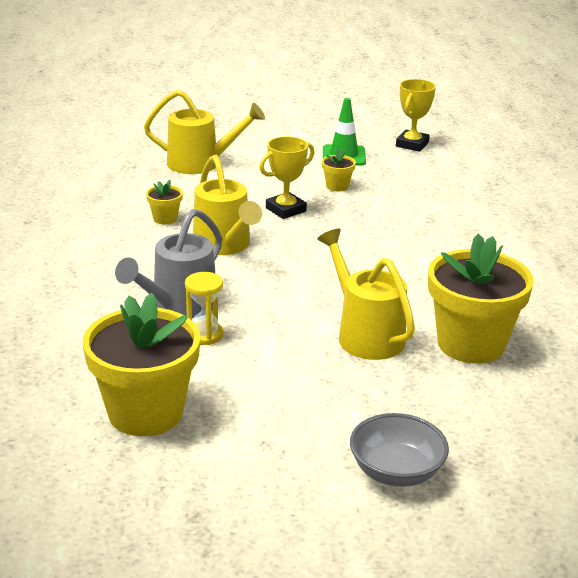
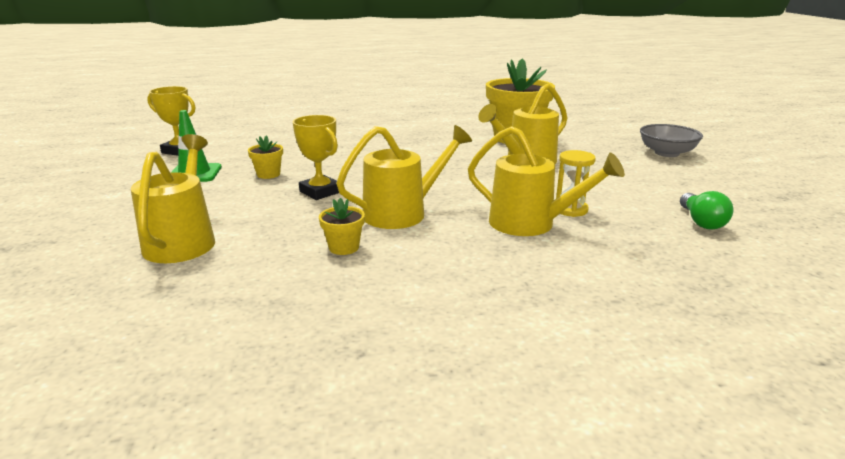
camera: 95 degrees left, 5 degrees down
yellow flower pot [83,293,200,436] -> green light bulb [680,191,733,230]
grey watering can [115,209,222,318] -> yellow watering can [468,126,625,236]

